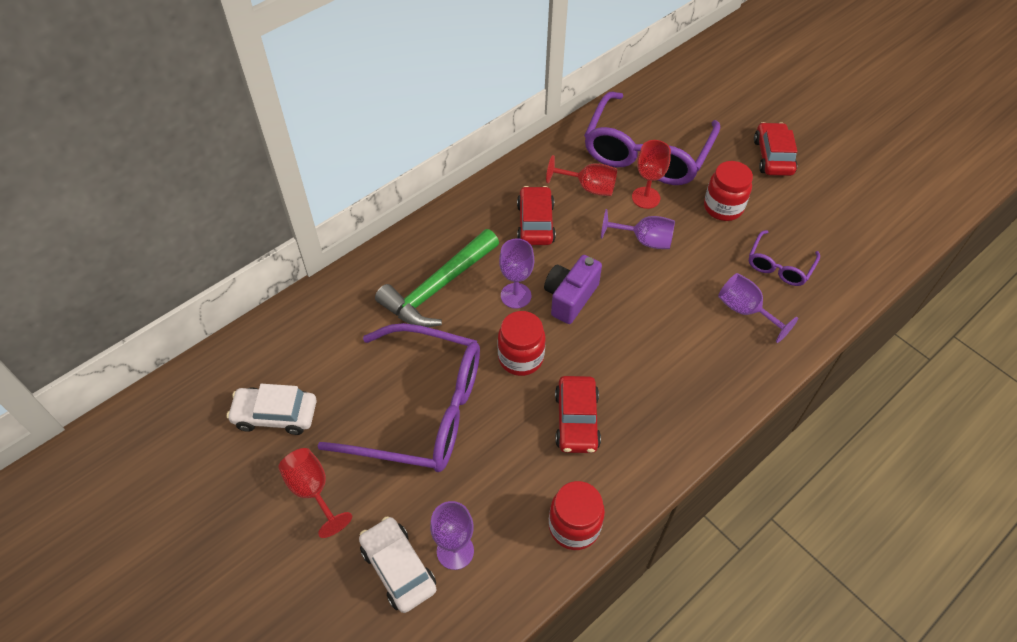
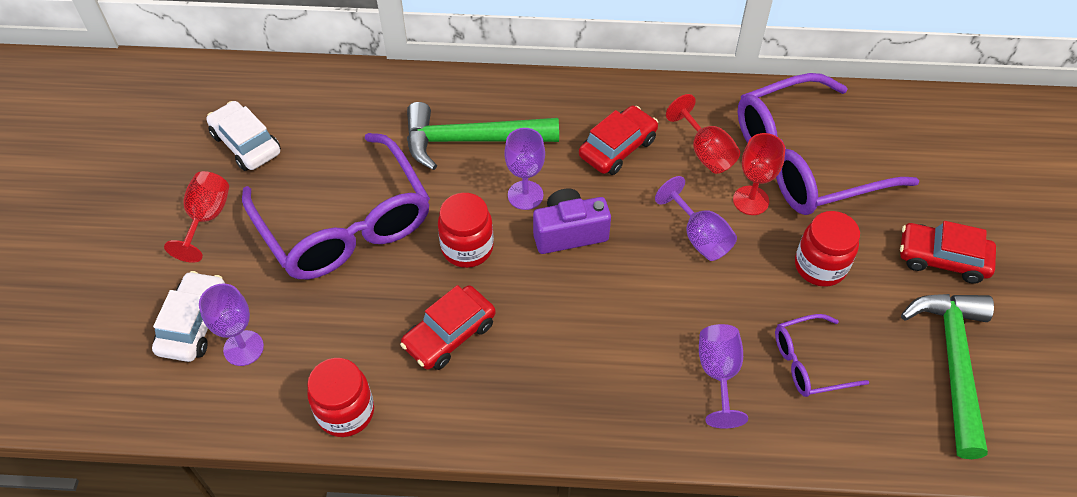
camera: 45 degrees right, 0 degrees up
red car [754,122,797,176] -> red car turned 120 degrees counterclockwise [900,221,996,284]
none -> green hammer [901,294,994,459]

